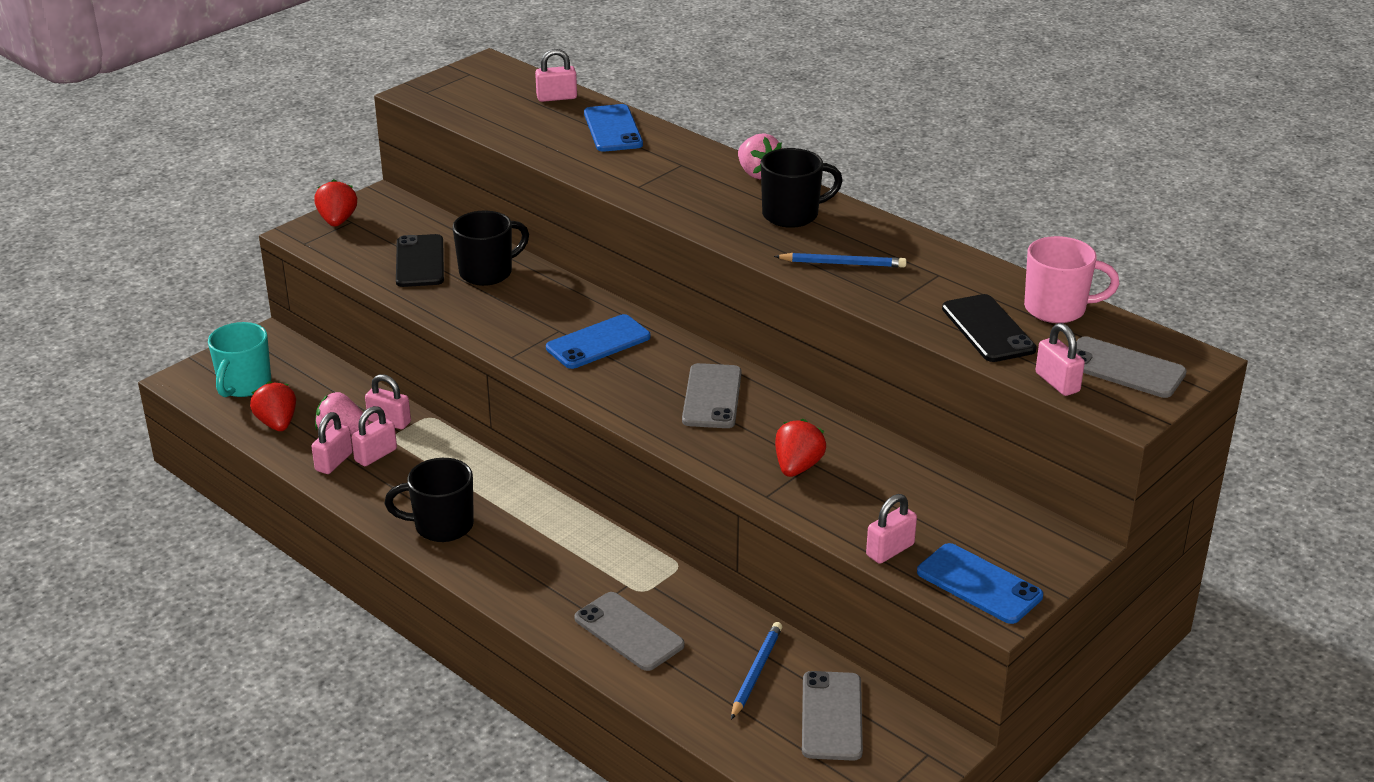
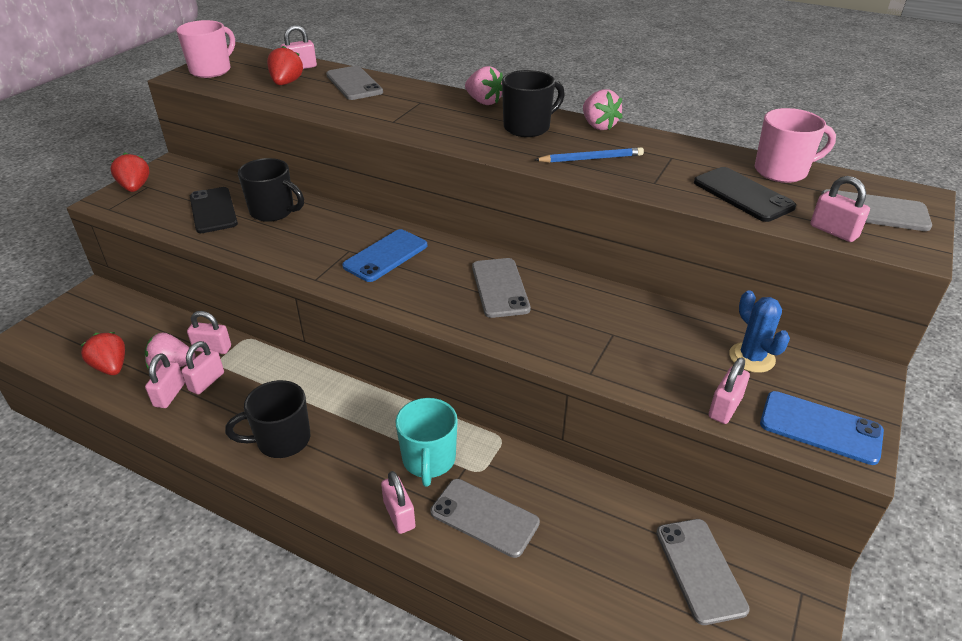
camera: 15 degrees left, 5 degrees up
turquoise mug [208,322,271,397] -> turquoise mug moved to [396,398,458,487]
black mug [453,211,529,286] -> black mug turned 75 degrees clockwise [238,158,304,222]
blue phone [584,104,643,152] -> grey phone [326,66,383,100]
blue pencil [731,622,782,720] -> none
red strawberry [775,419,826,477] -> red strawberry moved to [267,46,303,85]
none -> pink mug [176,20,235,78]
none -> pink padlock [381,471,416,534]
none -> pink strawberry [583,89,623,130]
none -> blue cactus [729,290,790,373]

